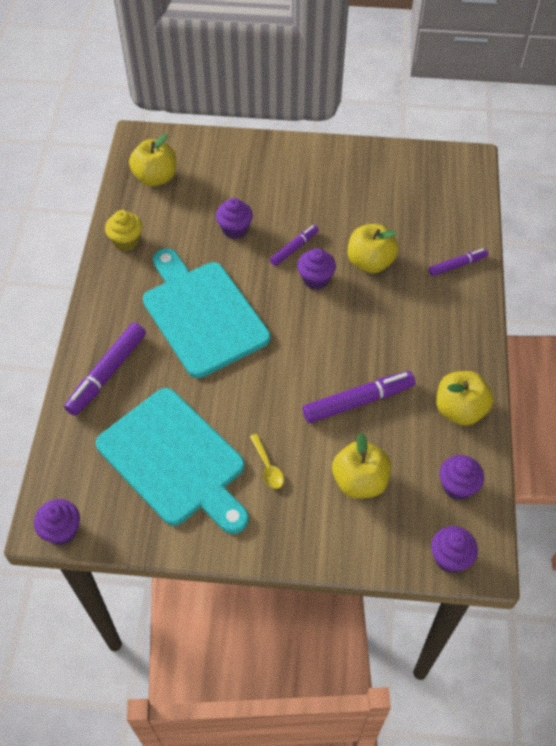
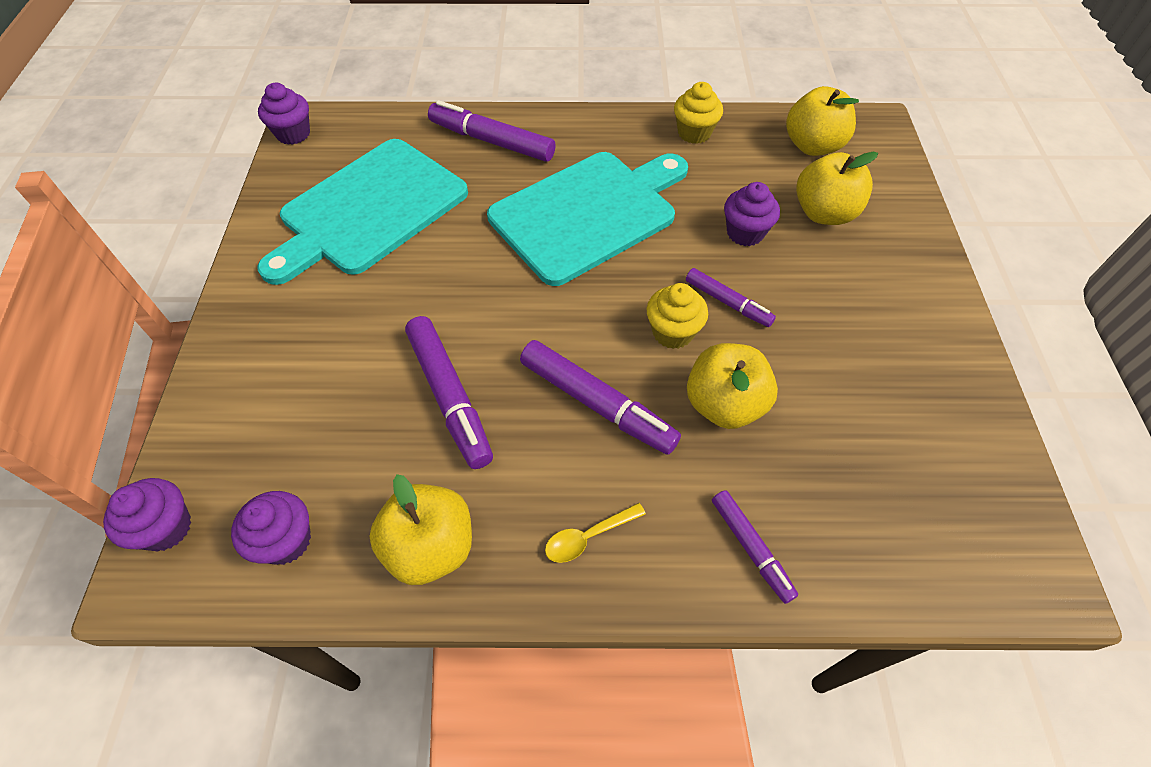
camera: 85 degrees right, 0 degrees up
yellow spoon [250,434,284,489] -> yellow spoon moved to [545,503,646,563]
purple cupcake [297,248,336,290] -> yellow cupcake [647,283,708,349]
yellow apple [332,433,391,499] -> yellow apple moved to [796,151,878,225]
none -> purple marker [520,340,681,455]

